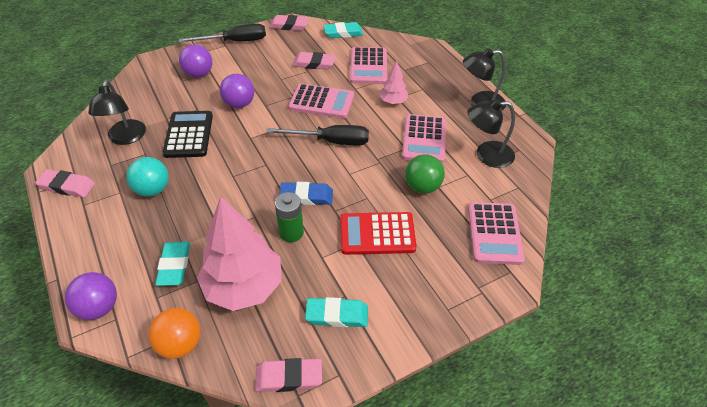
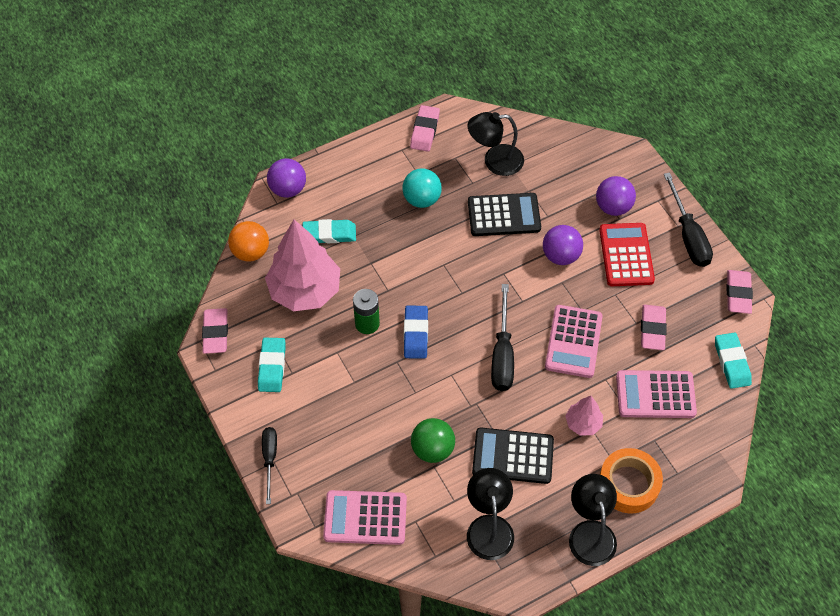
camera: 90 degrees right, 10 degrees up
red calculator [340,212,417,255] -> red calculator moved to [599,223,655,286]
pink calculator [402,114,446,163] -> black calculator [472,428,554,484]
none -> black screwdriver [262,427,277,504]
none -> orange tape [600,448,663,513]

